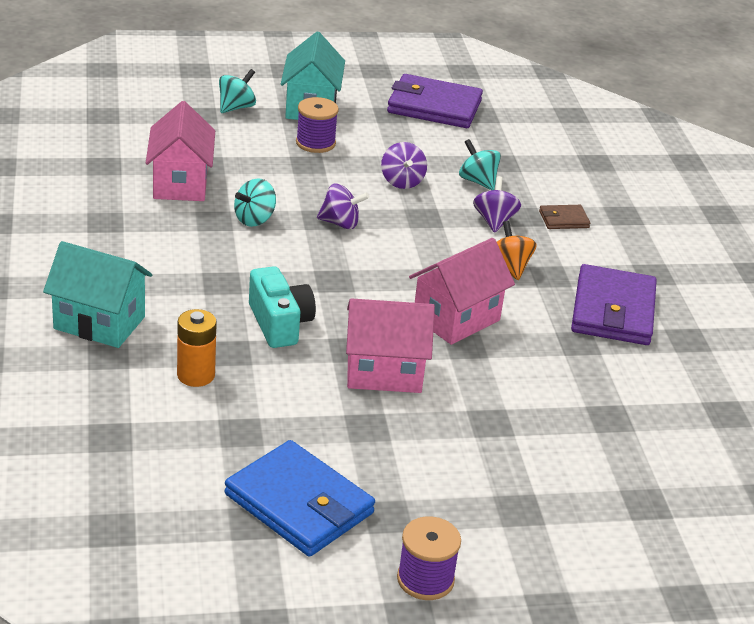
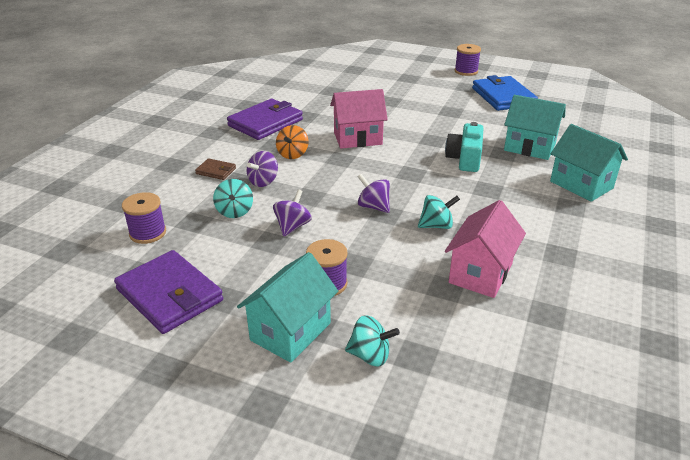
camera: 145 degrees left, 0 degrees up
orange battery [177,309,217,387] -> turquoise house [504,95,566,160]
turquoise spinning top [219,69,256,113] -> turquoise spinning top turned 150 degrees counterclockwise [345,315,400,367]
pink house [346,298,435,393] -> none
none -> purple spool [122,192,166,244]

